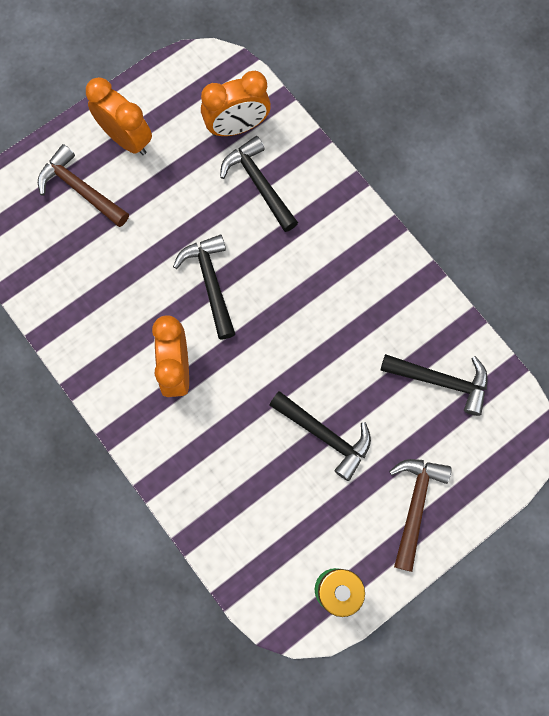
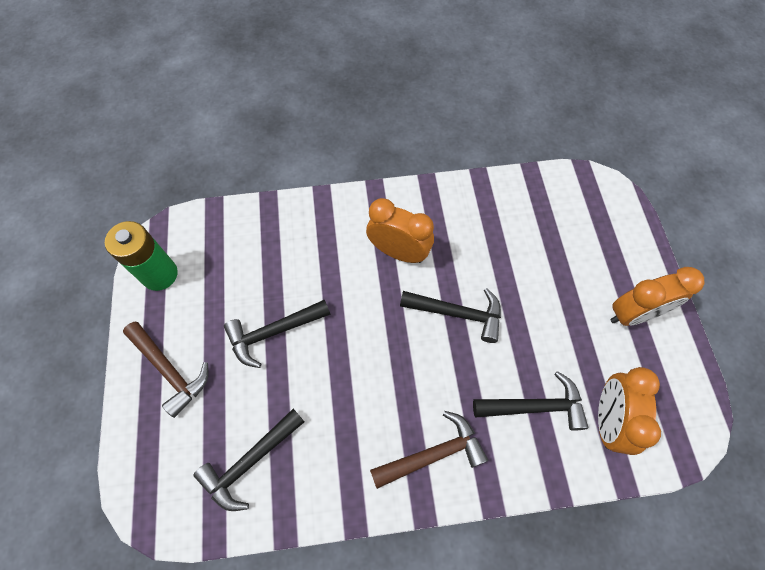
camera: 120 degrees right, 10 degrees down
brown hammer [38,144,129,227] -> brown hammer moved to [370,411,488,489]

